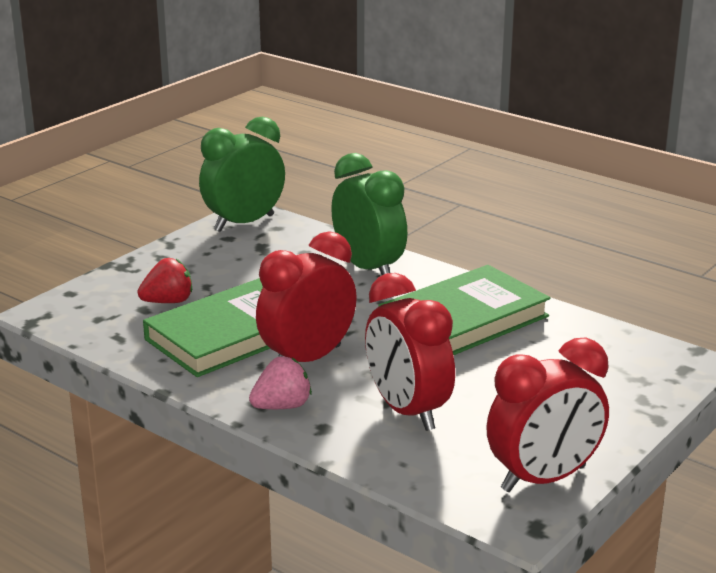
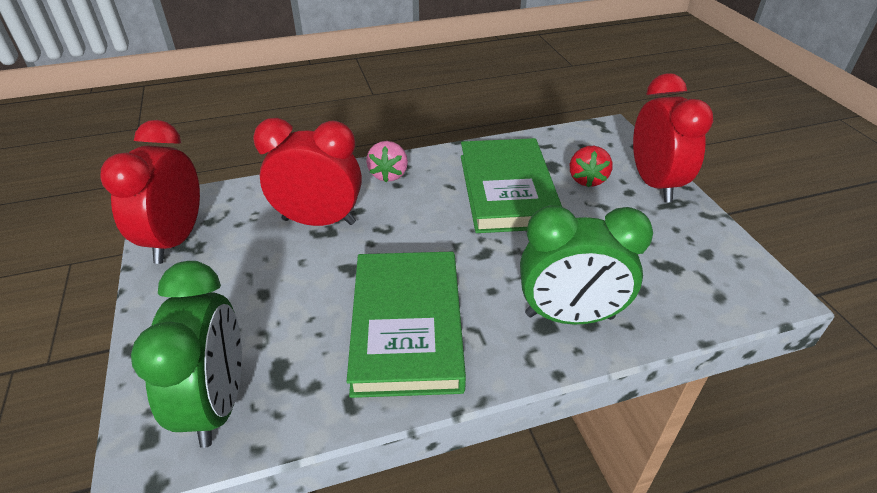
camera: 125 degrees right, 15 degrees up
green clock [199,117,285,232] -> green clock moved to [131,261,242,448]
red clock [256,231,357,362] -> red clock moved to [633,73,713,202]

